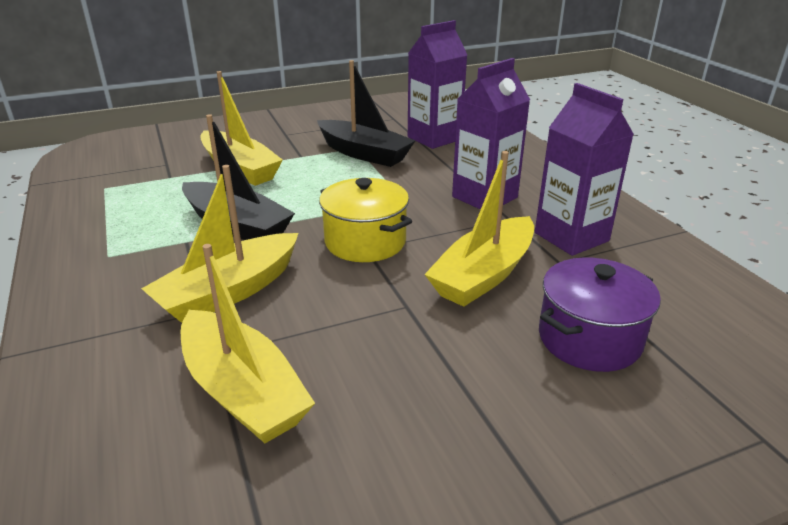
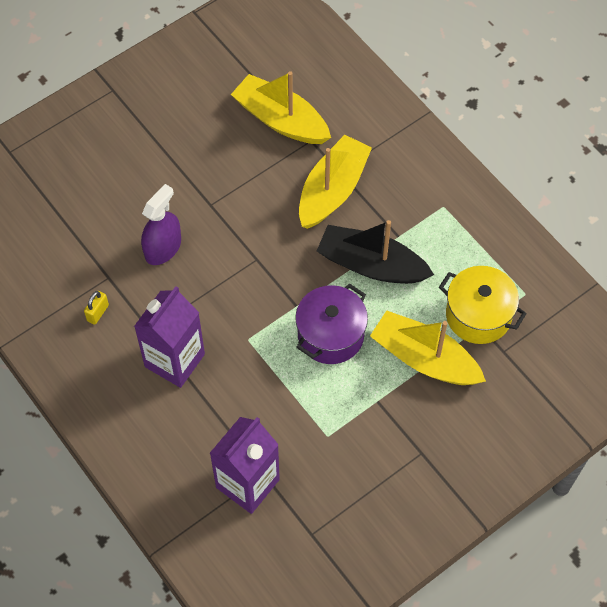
camera: 165 degrees right, 30 degrees up
black boat [317,60,415,167] -> none
yellow pot [319,178,412,262] -> yellow pot moved to [439,266,527,344]
yellow boat [424,151,534,307] -> purple spray bottle [141,184,181,265]
purple carton [535,83,634,256] -> yellow padlock [84,291,109,325]
purple pot [539,258,661,372] -> purple pot moved to [295,283,368,364]

